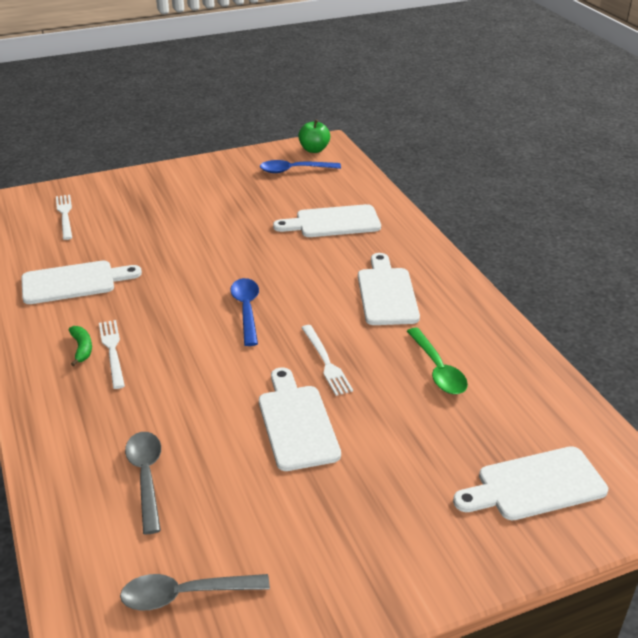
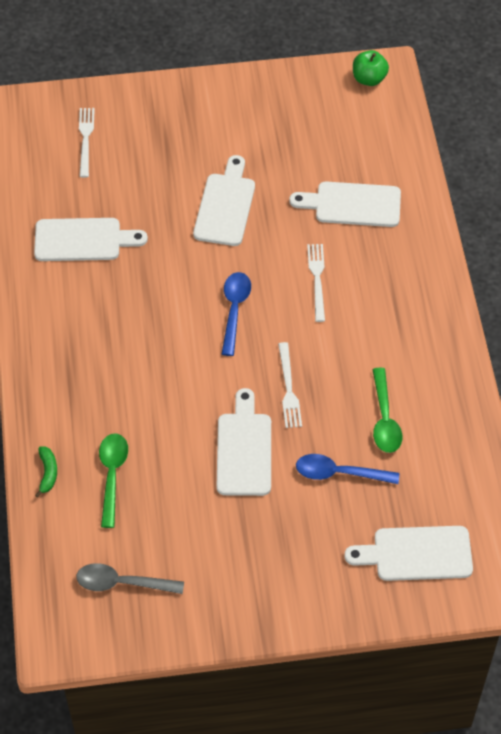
camera: 15 degrees right, 20 degrees up
green banana [69,326,92,366] -> green banana moved to [35,446,57,498]
white fork [99,320,125,389] -> white fork moved to [307,244,325,322]
grey spoon [125,432,161,534] -> green spoon [99,433,128,528]
blue spoon [260,160,341,173] -> blue spoon moved to [296,454,399,484]
white cutting board [358,253,420,325] -> white cutting board moved to [193,155,255,246]

